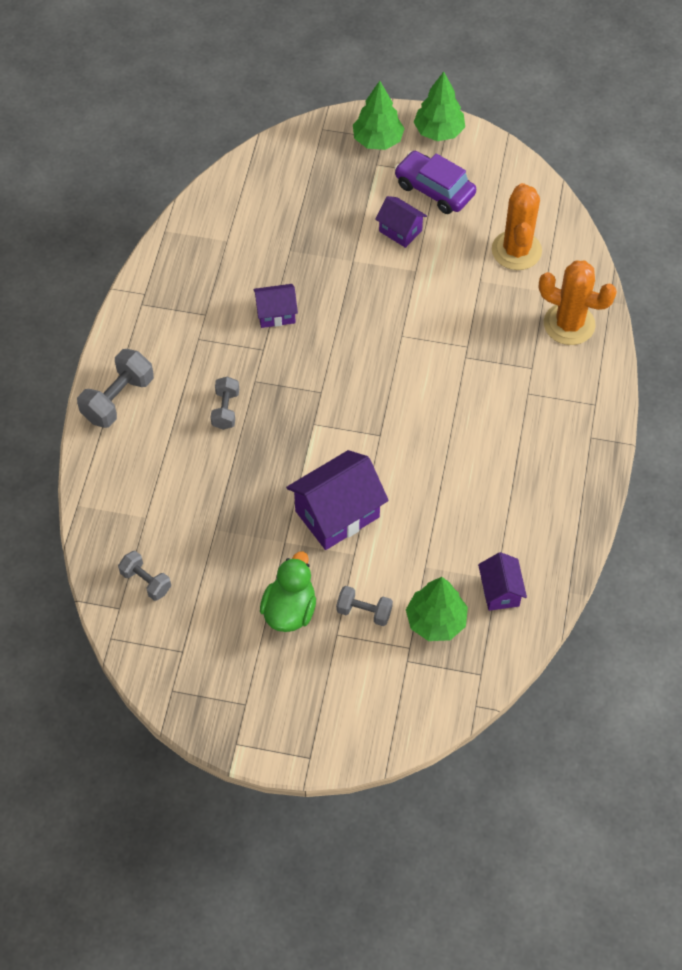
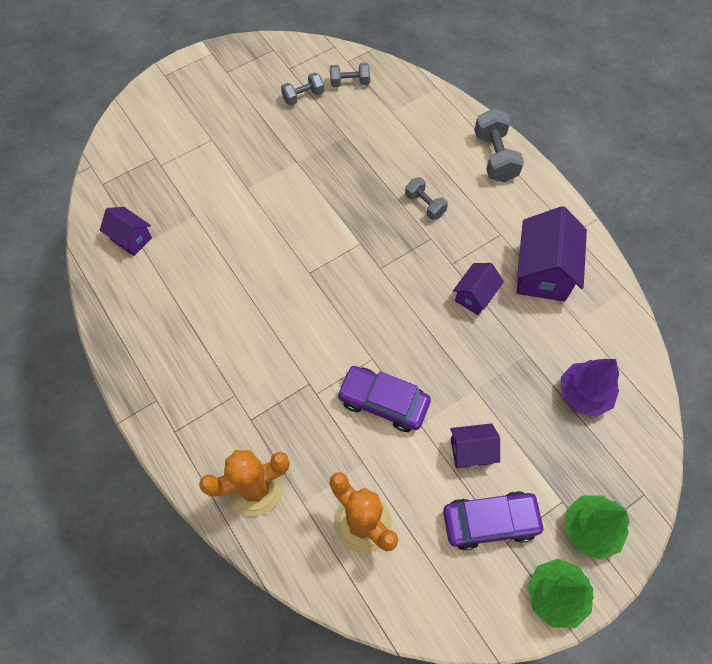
camera: 135 degrees right, 5 degrees up
green duck [260,552,316,632] -> none
purple house [286,450,389,550] -> purple house moved to [517,206,587,302]
grey dumbbell [336,586,393,626] -> grey dumbbell moved to [281,72,324,105]
green tree [406,577,468,641] -> none
none -> purple car [337,366,431,432]
none -> purple tree [561,359,619,417]

